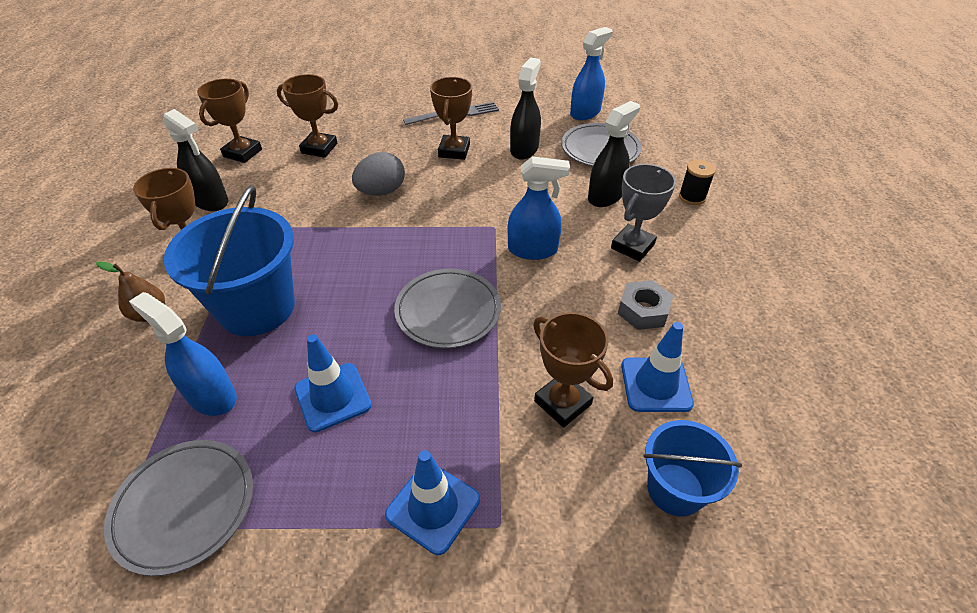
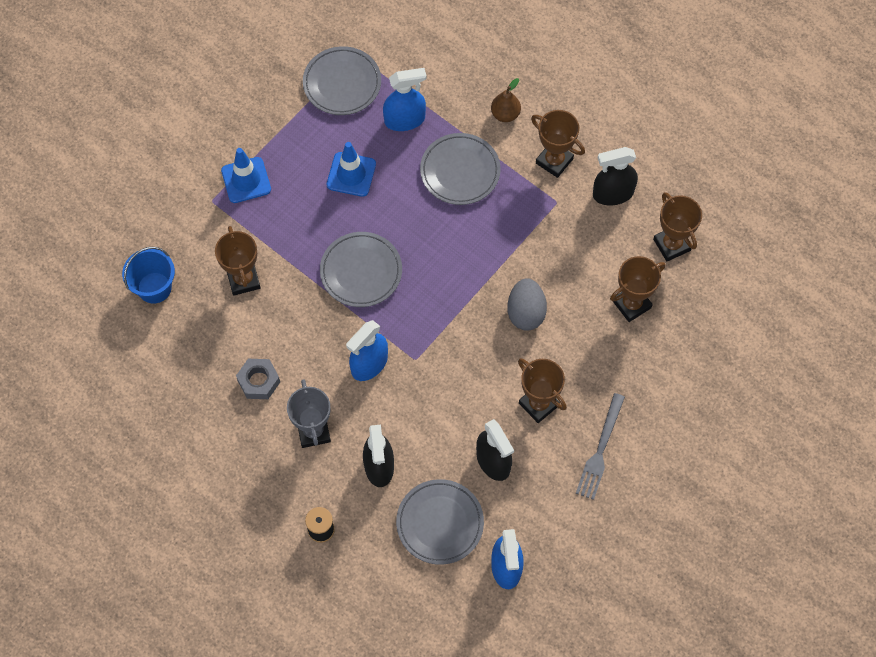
camera: 130 degrees right, 20 degrees up
blue bucket [164,185,295,336] -> grey plate [420,133,501,205]
brown trophy [533,312,613,428] -> brown trophy turned 75 degrees clockwise [215,226,261,296]
blue traffic cone [621,322,694,412] -> none

